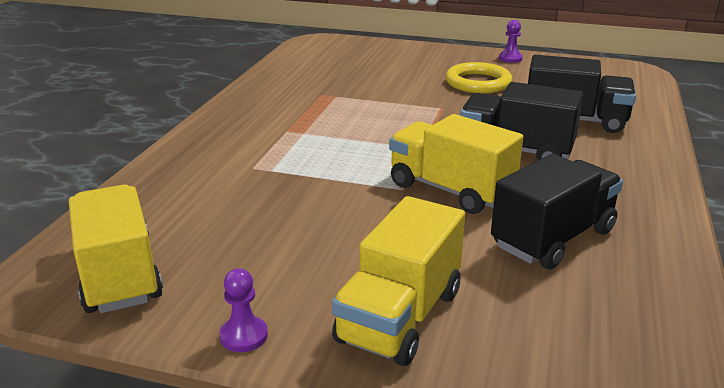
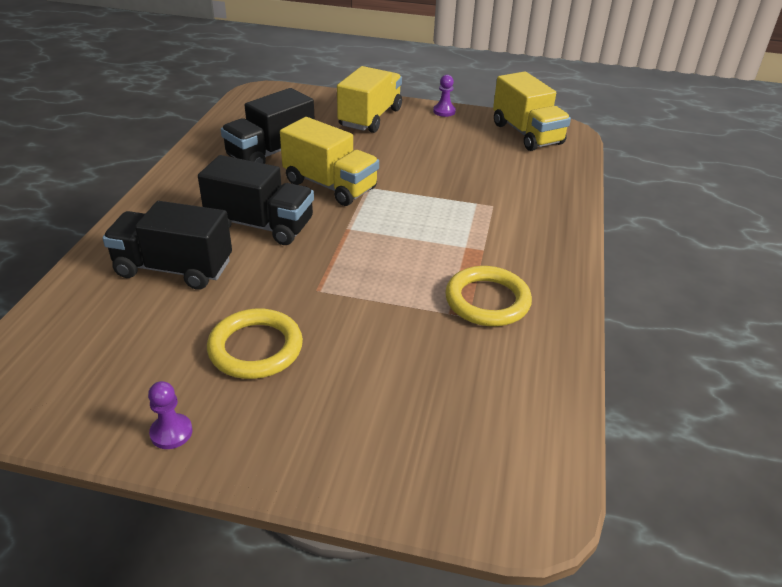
camera: 175 degrees right, 10 degrees up
none -> yellow ring [445,266,532,326]

